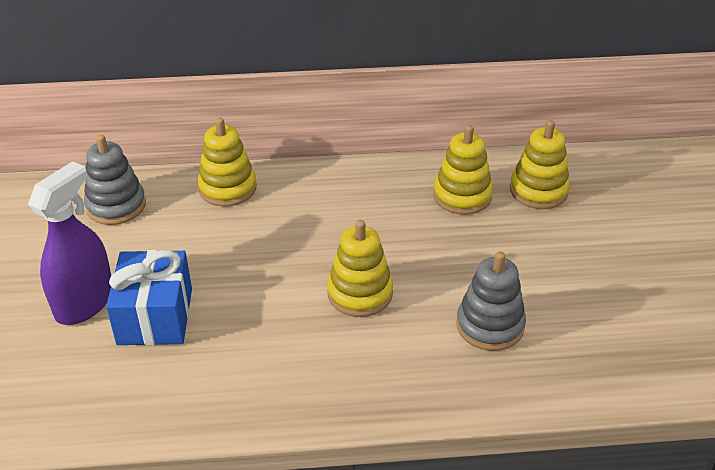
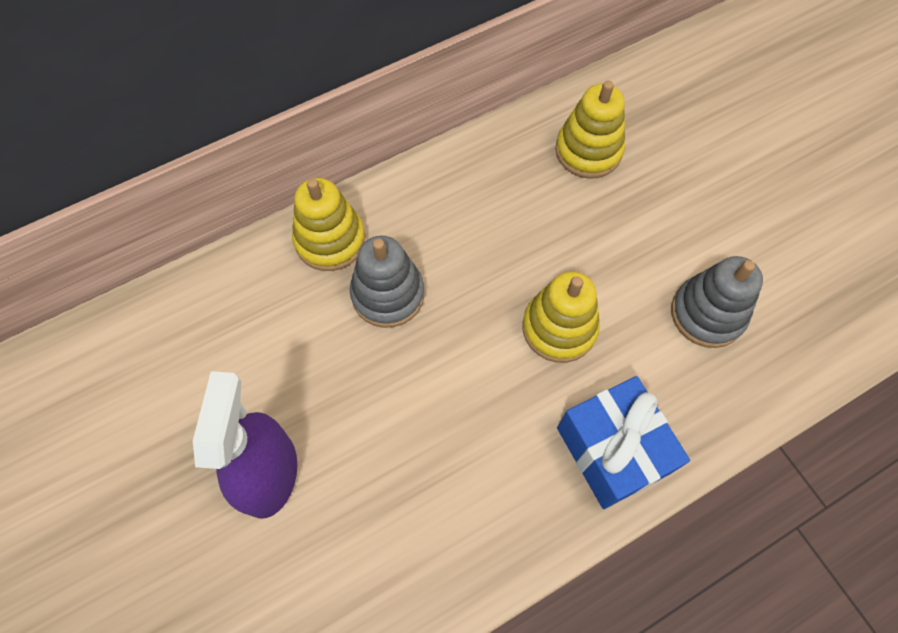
camera: 25 degrees left, 25 degrees up
grey stacking toy [84,135,146,225] -> grey stacking toy moved to [350,236,425,328]
blue gift [106,250,192,345] -> blue gift moved to [557,376,690,509]
yellow stacking toy [510,120,570,209] -> none

